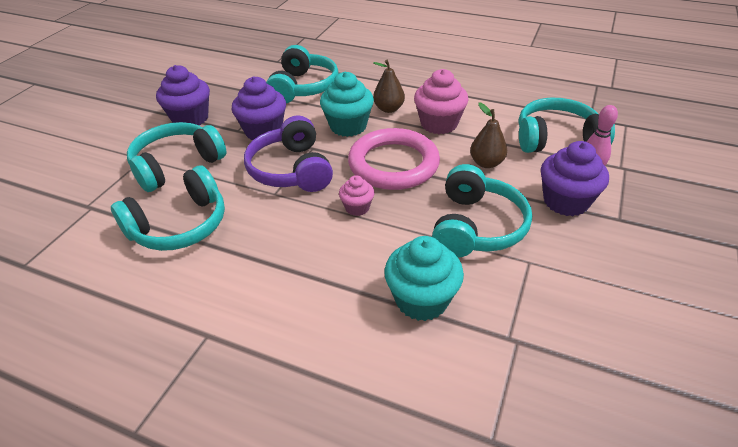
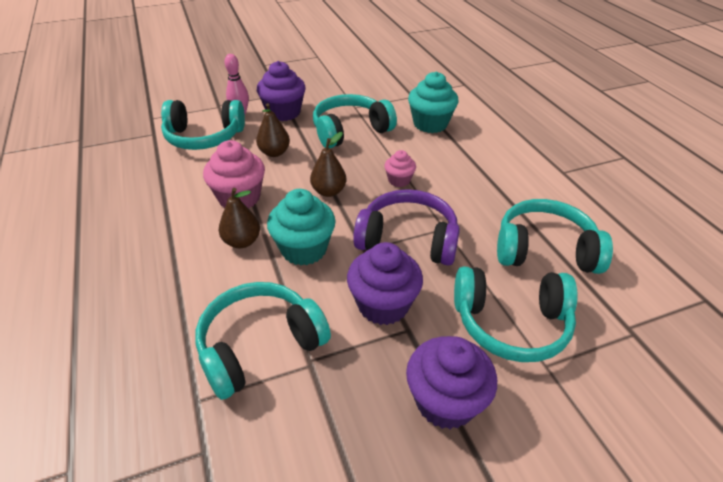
camera: 135 degrees left, 0 degrees up
purple headphones [244,115,333,192] -> purple headphones turned 105 degrees counterclockwise [353,189,460,266]
pink ring [348,128,440,190] -> brown pear [310,132,347,197]
turquoise headphones [519,98,615,153] -> turquoise headphones turned 45 degrees counterclockwise [161,100,245,150]

